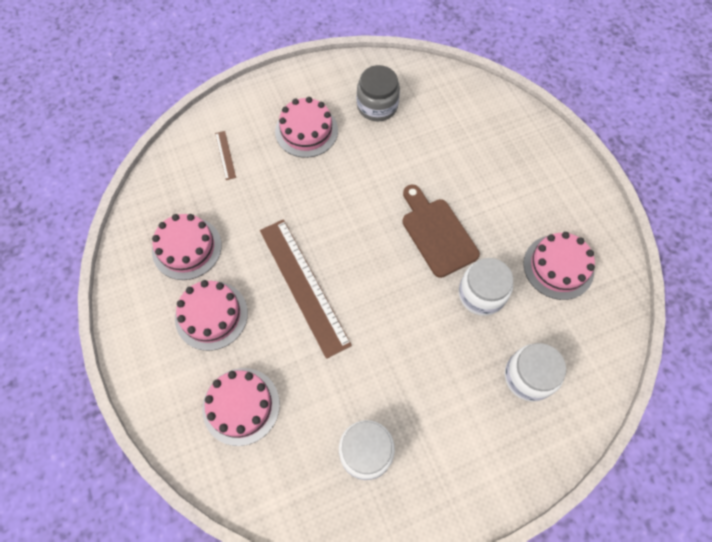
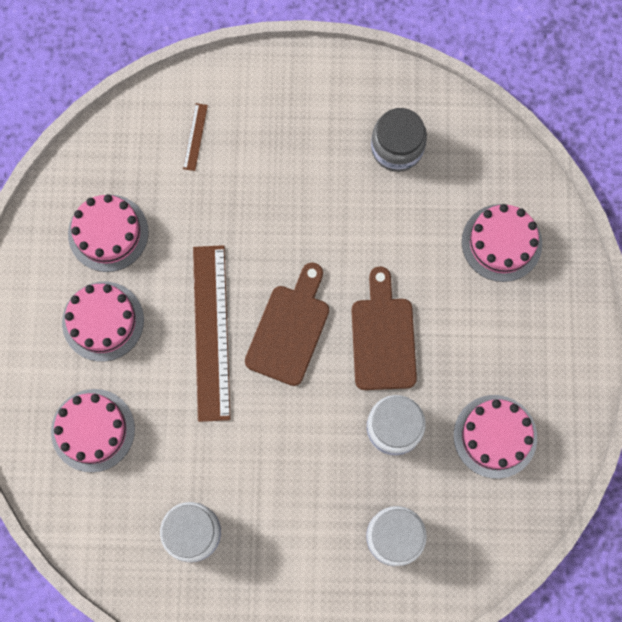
camera: 25 degrees right, 10 degrees up
pink cake [275,97,338,158] -> pink cake moved to [462,204,542,282]
none -> brown cutting board [245,262,329,386]

